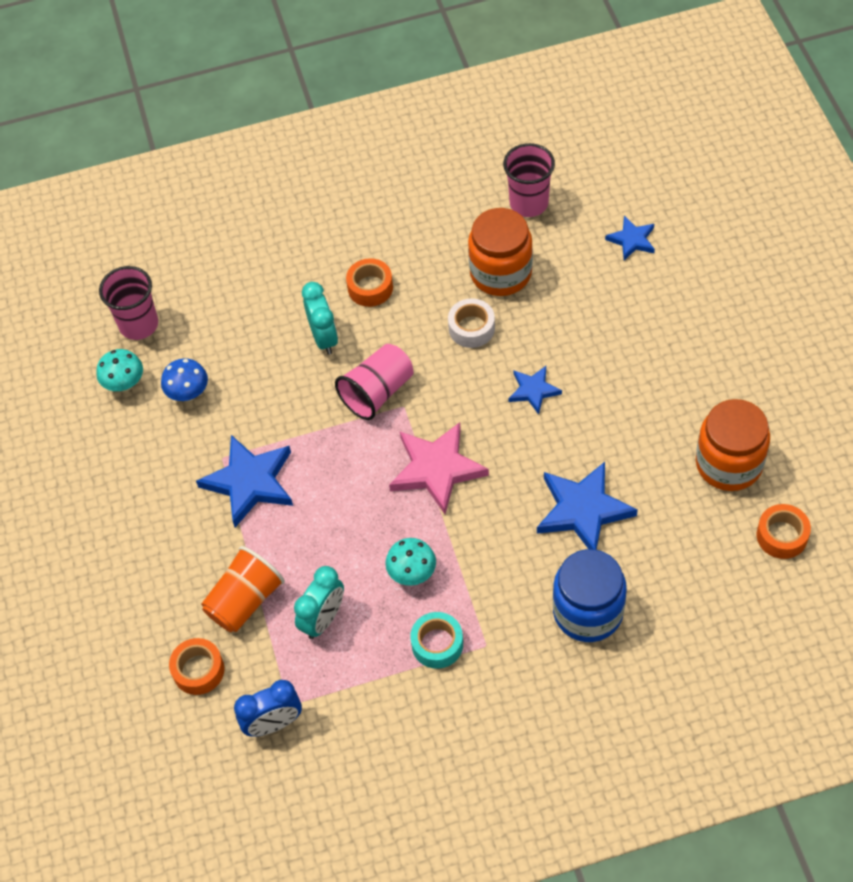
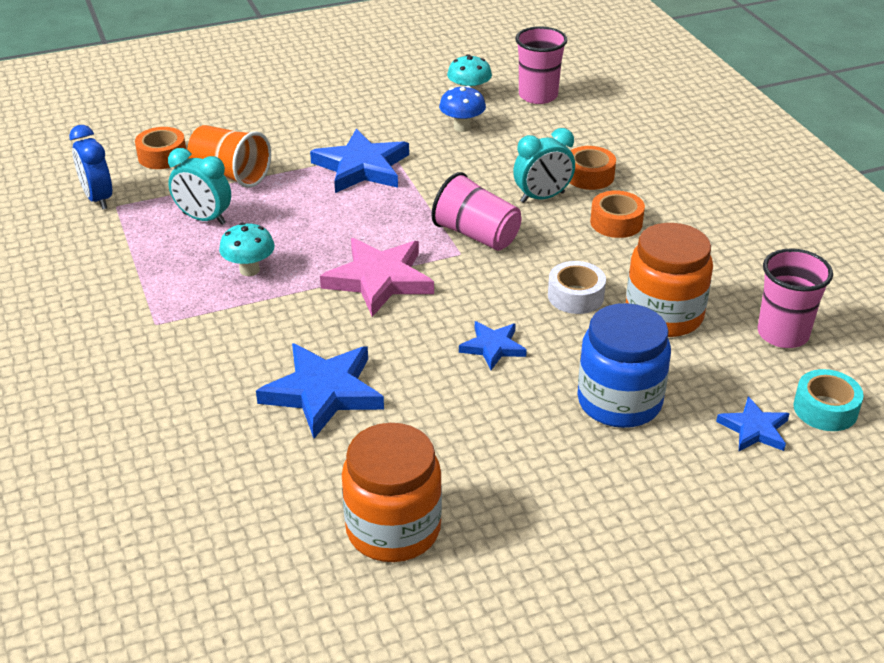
camera: 80 degrees right, 20 degrees down
turquoise tape [410,612,463,669] -> turquoise tape moved to [793,369,864,431]
blue jar [553,549,627,642] -> blue jar moved to [577,303,671,428]
orange tape [757,504,811,559] -> orange tape moved to [570,146,616,190]

